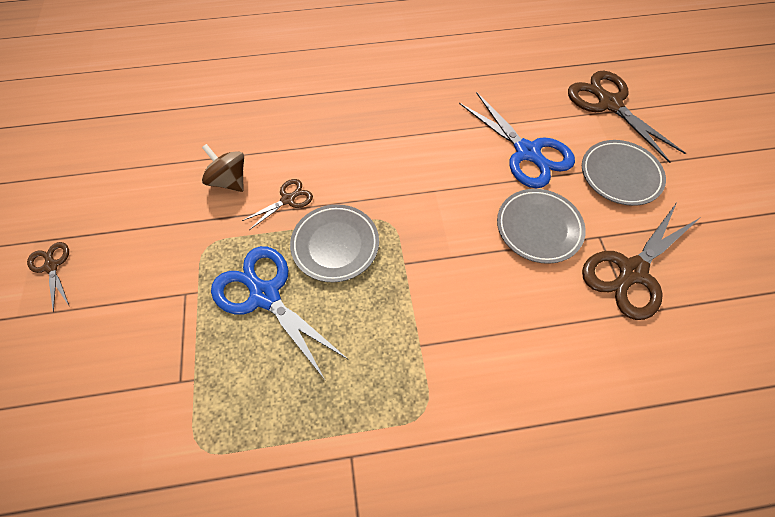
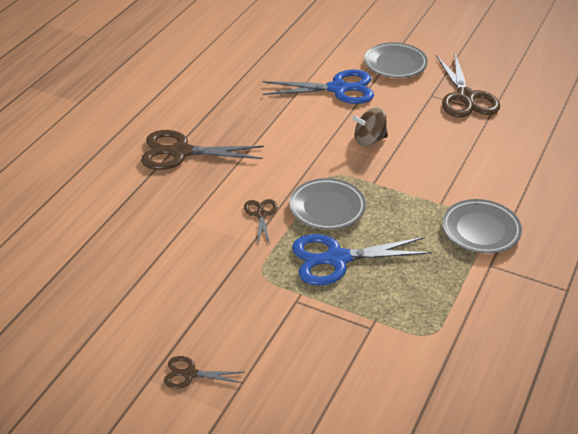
camera: 55 degrees left, 20 degrees down
brown spinning top [202,144,244,192] -> brown spinning top moved to [352,108,388,146]
grey plate [497,189,586,264] -> grey plate moved to [442,199,522,253]
brown scissors [568,71,686,163] -> brown scissors moved to [141,130,264,170]

